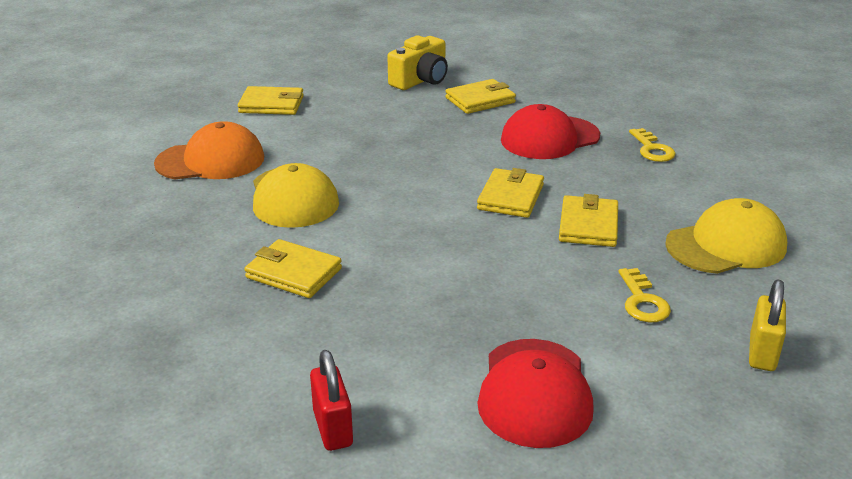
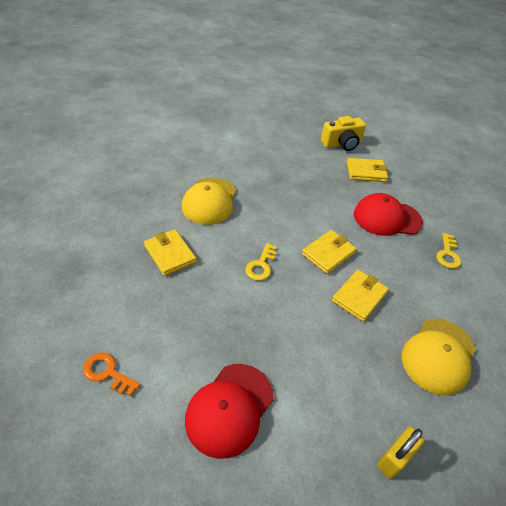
camera: 25 degrees right, 15 degrees up
orange cap [154,121,264,179] -> none
yellow wallet [238,86,304,115] -> none
red padlock [310,350,353,451] -> orange key [83,352,140,396]
yellow key [618,268,671,322] -> yellow key moved to [245,243,277,281]
yellow cap [665,198,787,274] -> yellow cap turned 120 degrees clockwise [402,319,476,395]

